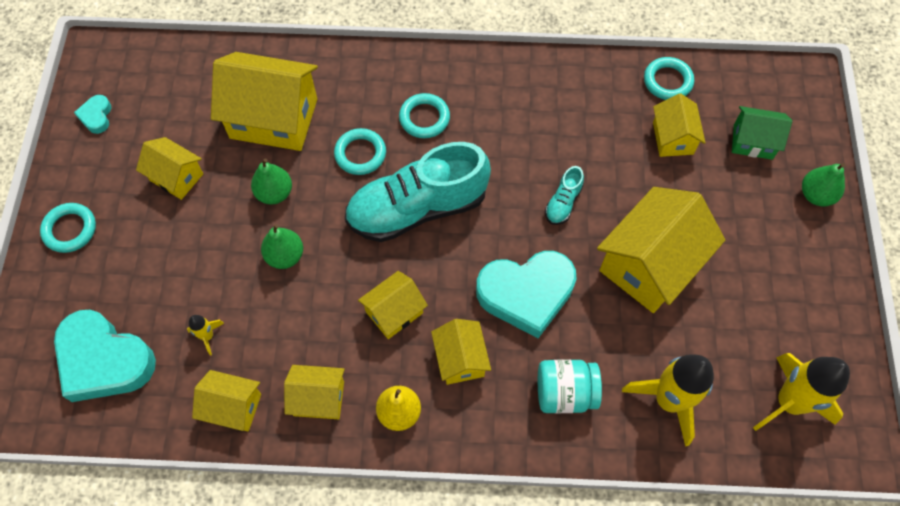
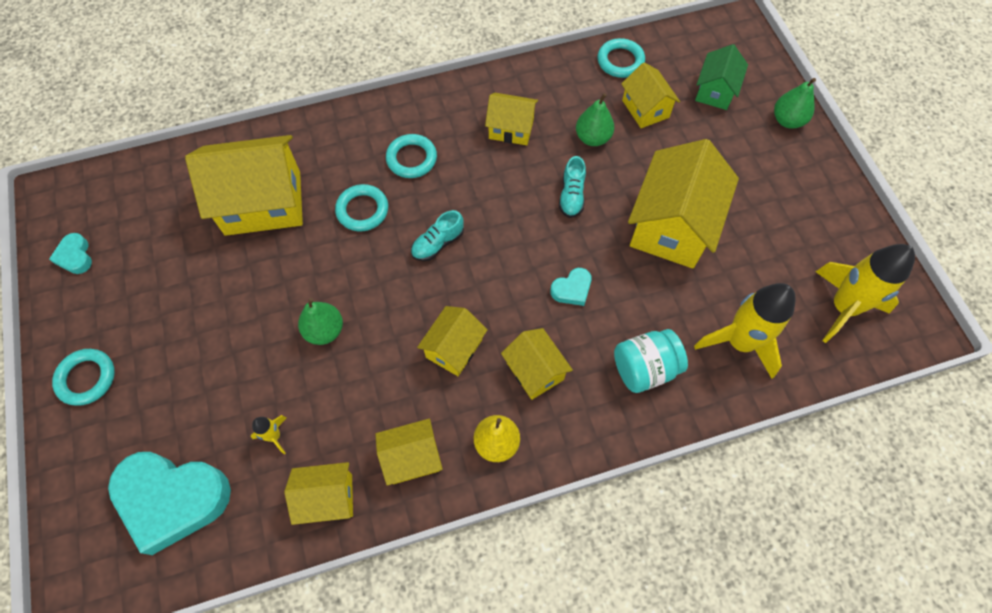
camera: 20 degrees left, 0 degrees up
yellow house [136,137,203,200] -> yellow house moved to [485,93,538,145]
green pear [251,158,292,205] -> green pear moved to [576,93,614,146]
turquoise shoe [345,142,491,242] -> turquoise shoe [411,210,464,261], size x0.42
turquoise heart [476,251,577,338] -> turquoise heart [550,268,592,306], size x0.44
green house [732,106,792,160] -> green house turned 60 degrees counterclockwise [695,44,748,110]

